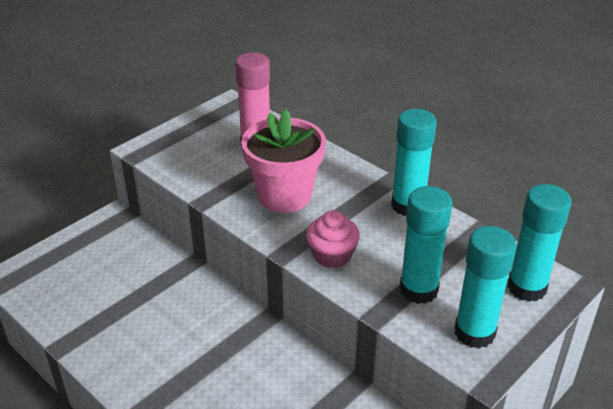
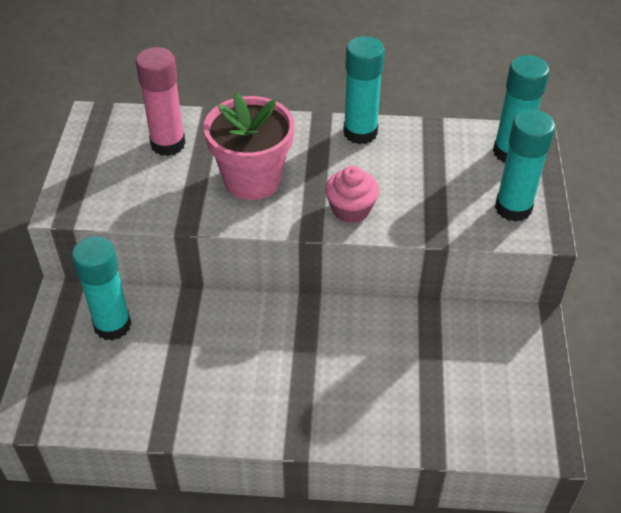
camera: 40 degrees left, 10 degrees up
turquoise glue stick [400,186,452,304] -> turquoise glue stick moved to [72,236,132,341]

